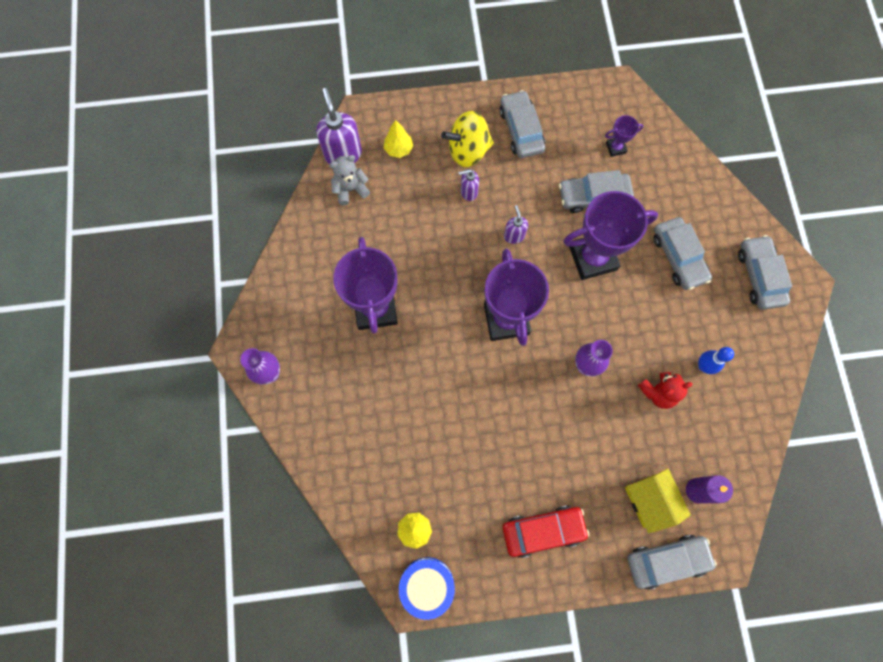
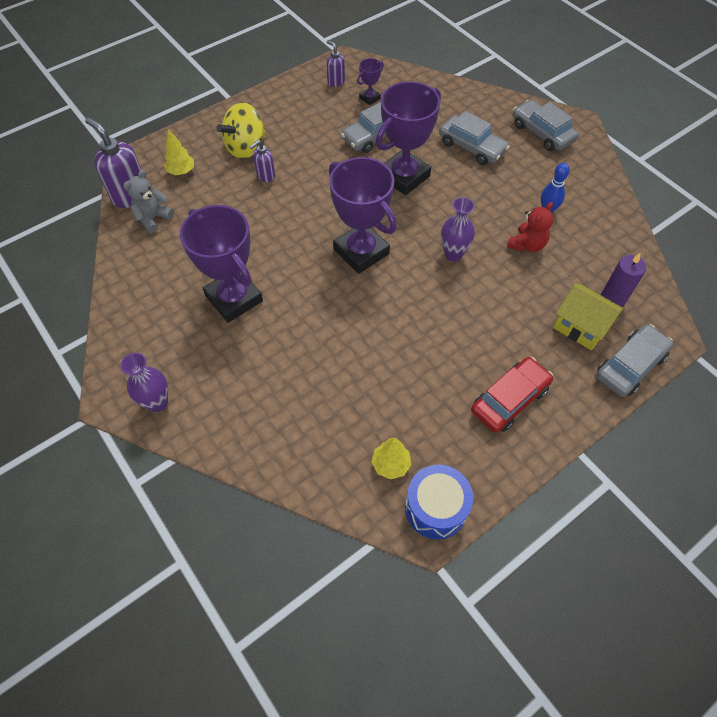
camera: 30 degrees left, 15 degrees down
grey car [499,90,545,158] -> none
purple soap dispenser [504,205,528,244] -> purple soap dispenser moved to [327,40,345,87]

